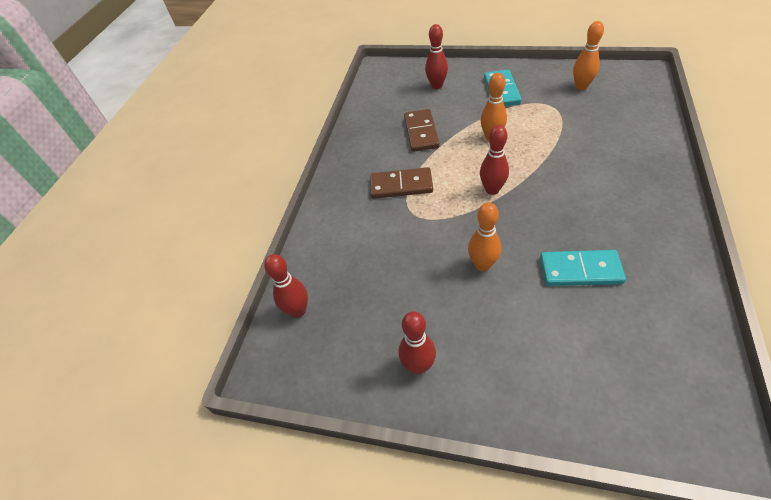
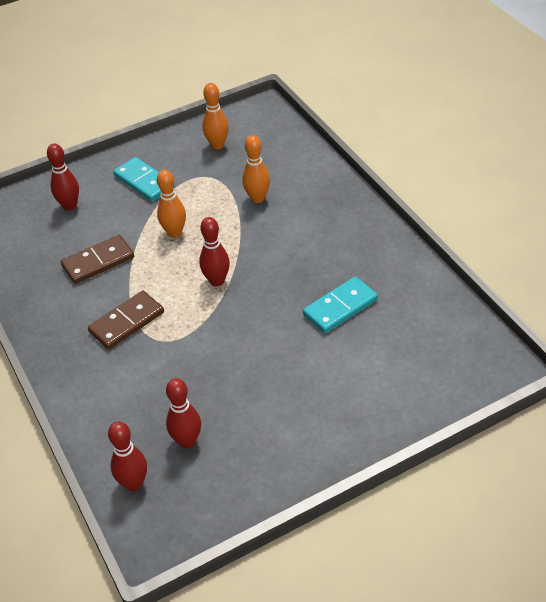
camera: 45 degrees left, 5 degrees down
red bowling pin [399,311,436,374] -> red bowling pin moved to [166,378,201,448]
brown domino [404,109,440,152] -> brown domino turned 75 degrees counterclockwise [61,235,134,284]
orange bowling pin [468,202,501,271] -> orange bowling pin moved to [242,135,270,203]

